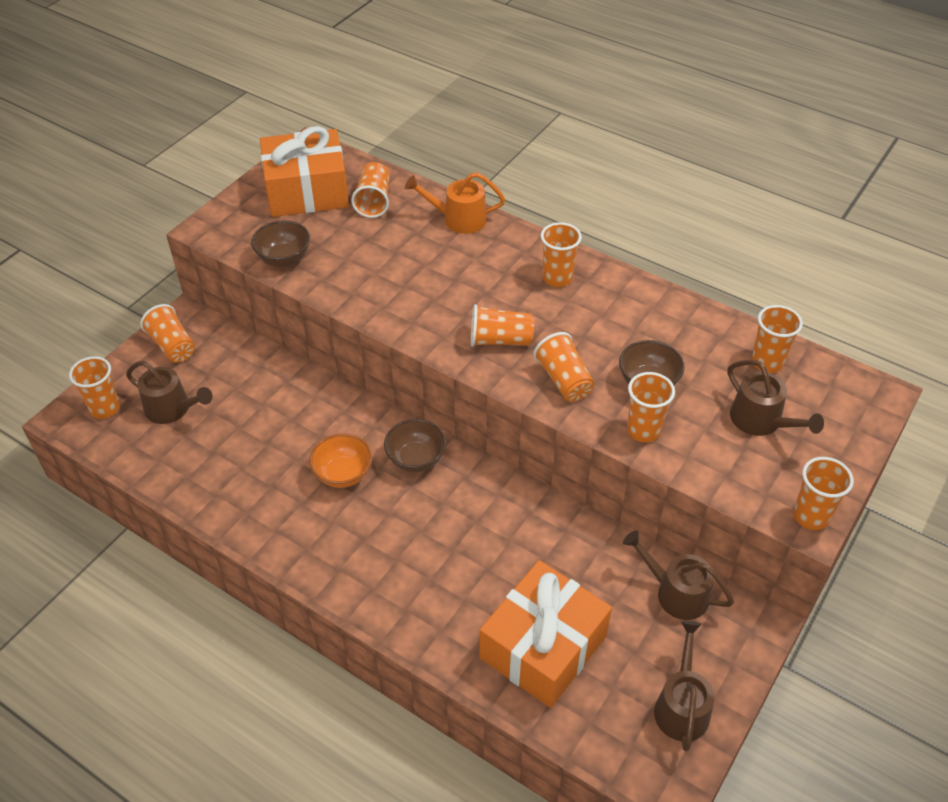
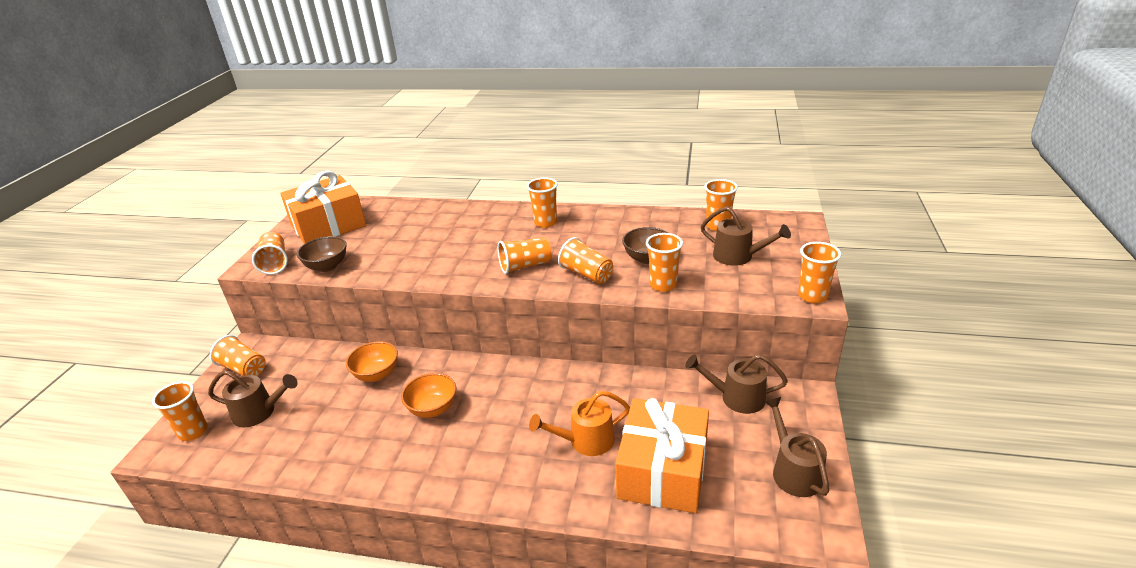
camera: 20 degrees left, 15 degrees down
orange cup [351,162,390,218] -> orange cup moved to [252,232,288,275]
brown bowl [384,419,446,472] -> none
orange watering can [405,172,505,234] -> orange watering can moved to [529,391,630,456]
none -> orange bowl [346,341,398,382]

